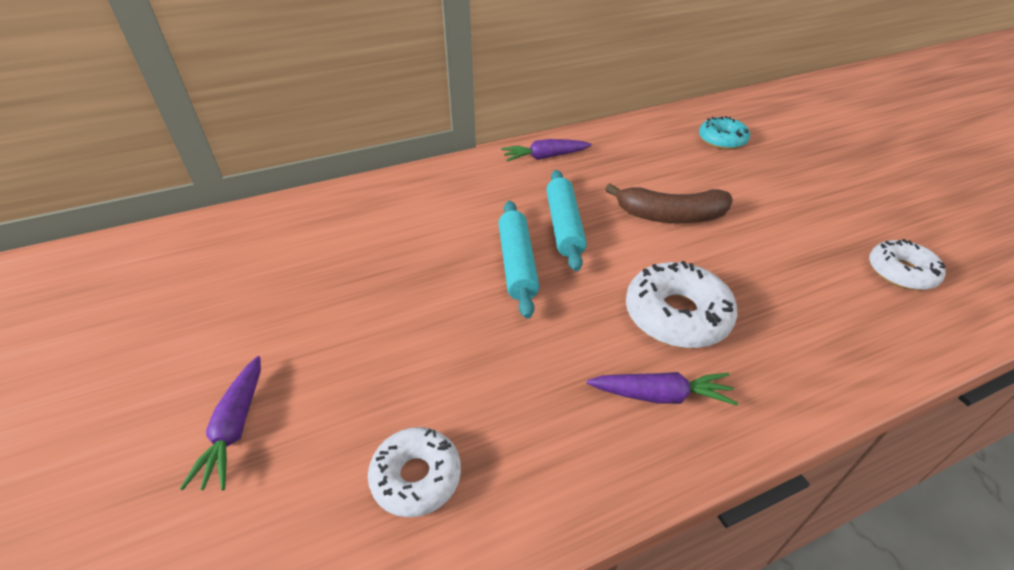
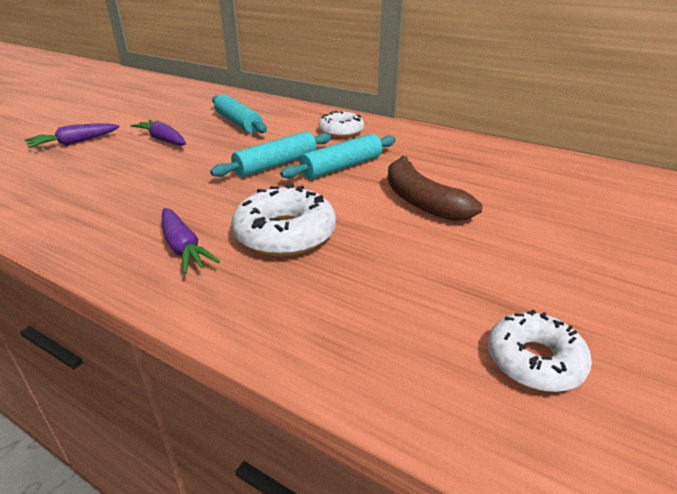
camera: 55 degrees right, 10 degrees down
white donut [368,427,461,517] -> white donut moved to [319,111,364,138]
purple carrot [501,139,592,162] -> purple carrot moved to [130,120,187,146]
turquoise donut [699,116,750,150] -> none
none -> turquoise rolling pin [212,95,267,133]

